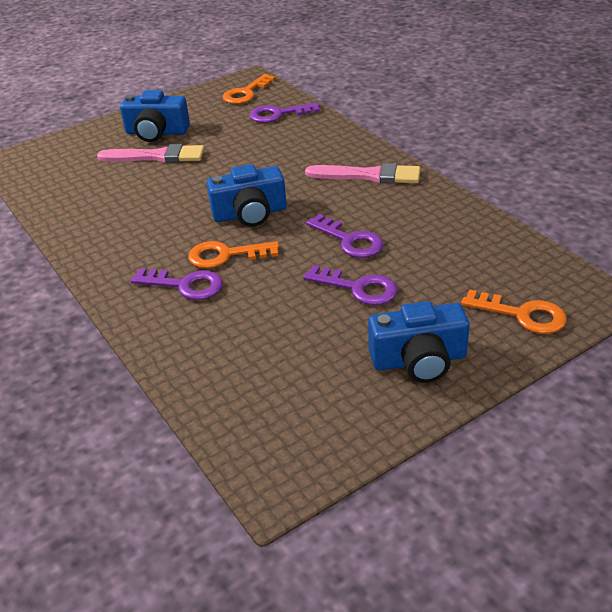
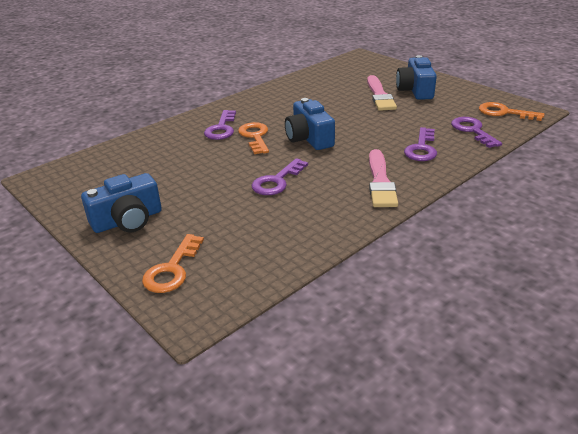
camera: 80 degrees right, 5 degrees down
purple key [303,265,398,305] -> purple key moved to [404,127,437,161]
blue camera [368,301,470,383] -> blue camera turned 105 degrees counterclockwise [81,173,162,233]

